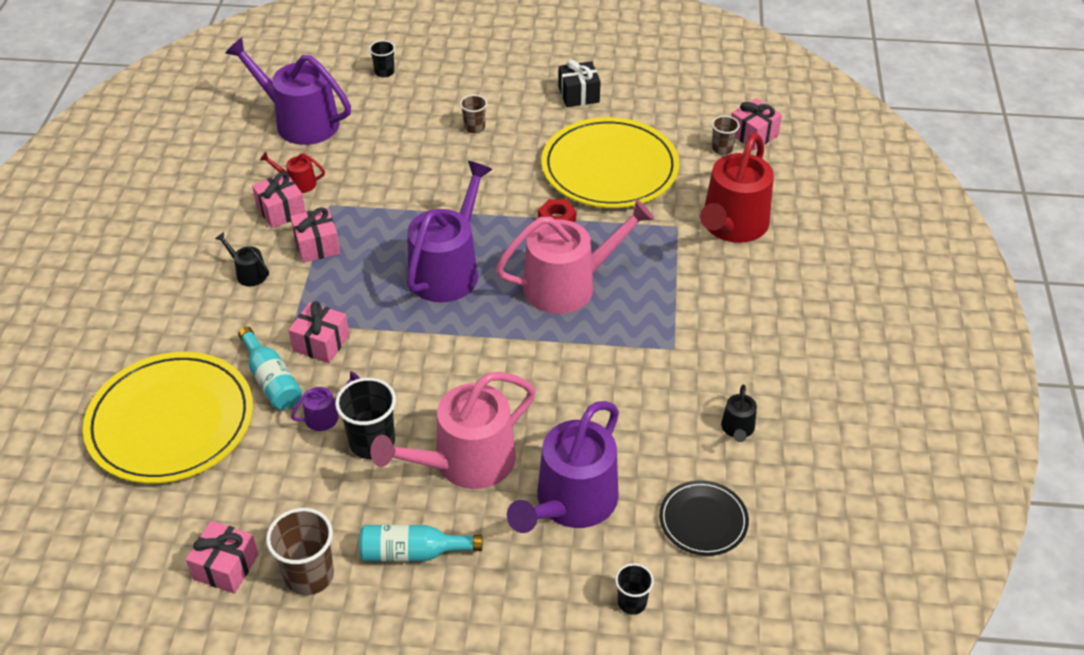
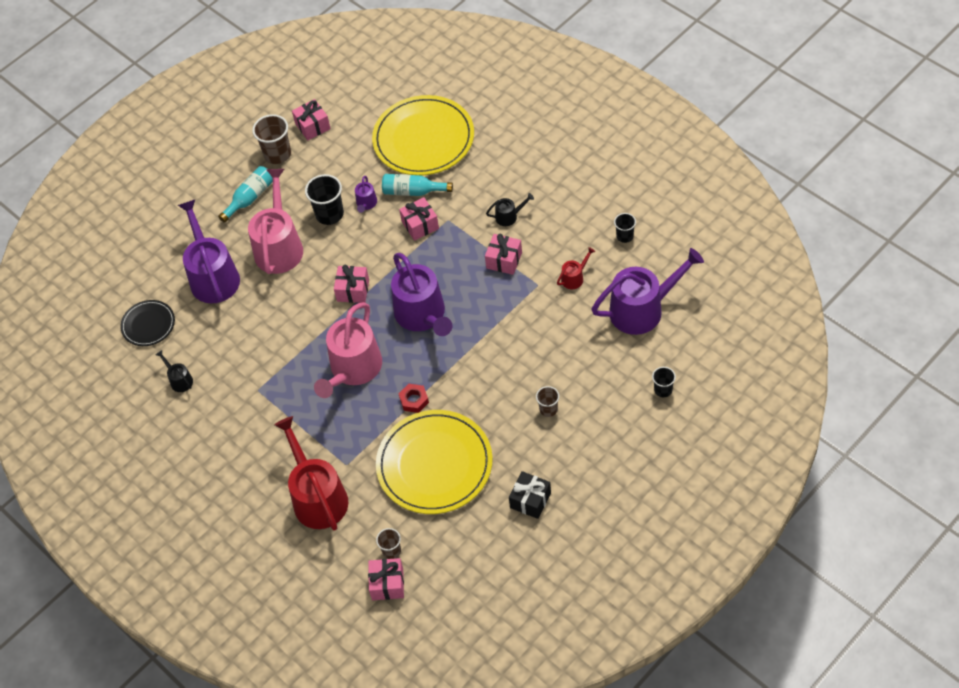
camera: 135 degrees right, 10 degrees up
pink gift [252,172,306,228] -> pink gift moved to [334,265,369,303]
black cup [615,563,654,615] -> black cup moved to [614,213,636,243]

